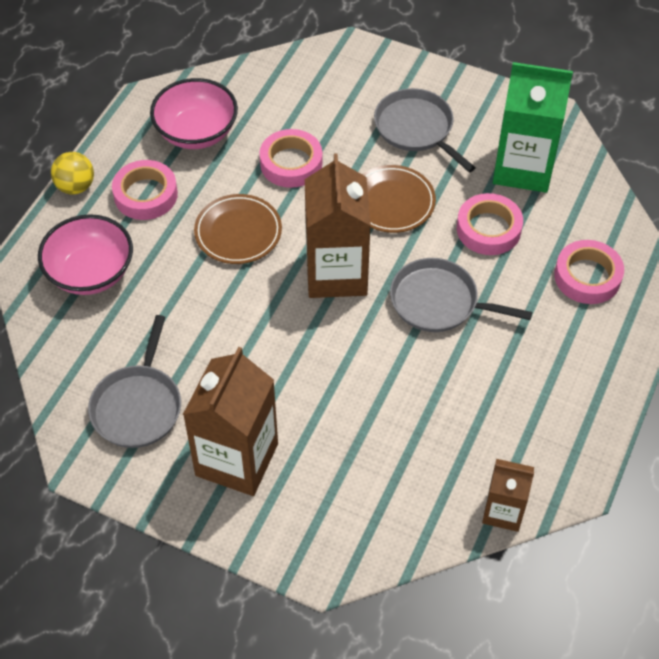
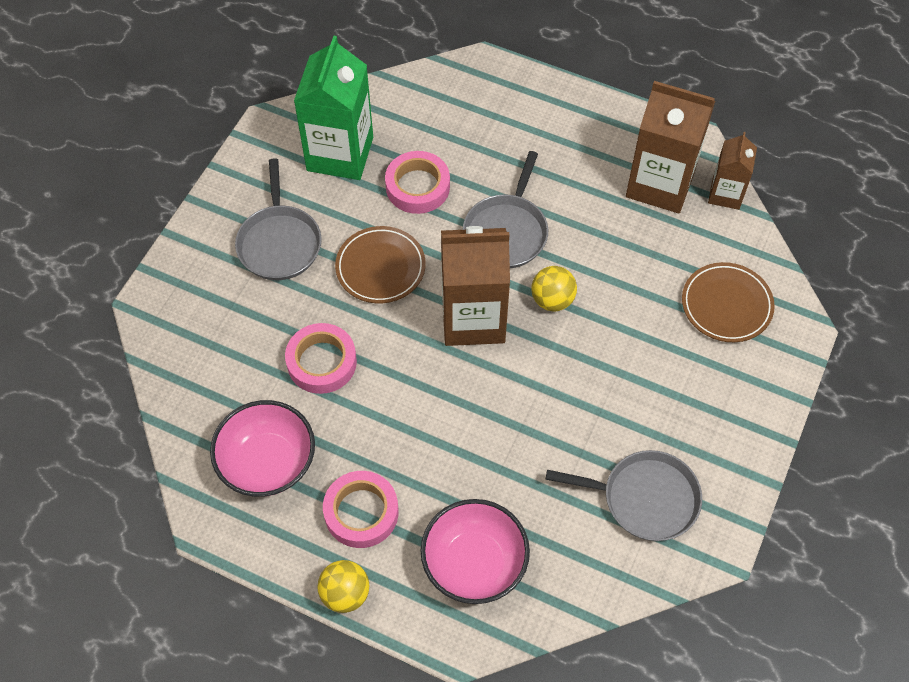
camera: 90 degrees left, 5 degrees up
brown carton [183,347,278,496] -> brown carton moved to [626,81,715,213]
brown plate [194,194,282,264] -> brown plate moved to [682,262,775,342]
grey pan [374,88,476,172] -> grey pan turned 60 degrees counterclockwise [235,158,322,280]
pink tape [554,240,624,304] -> none
none -> yellow ball [531,266,577,311]

